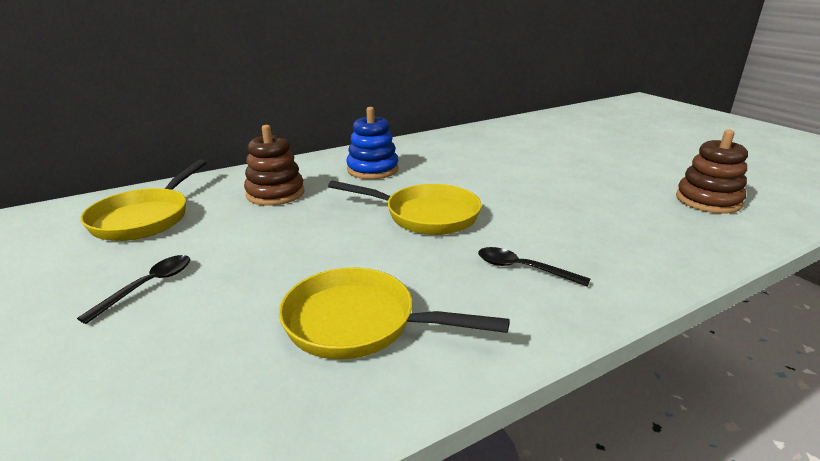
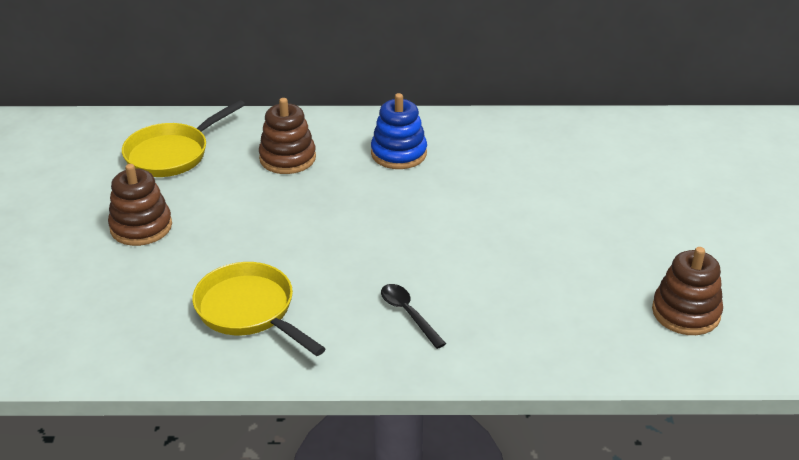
camera: 30 degrees right, 10 degrees up
black spoon [77,255,190,324] -> brown stacking toy [108,164,172,246]
yellow pan [328,181,482,235] -> none

